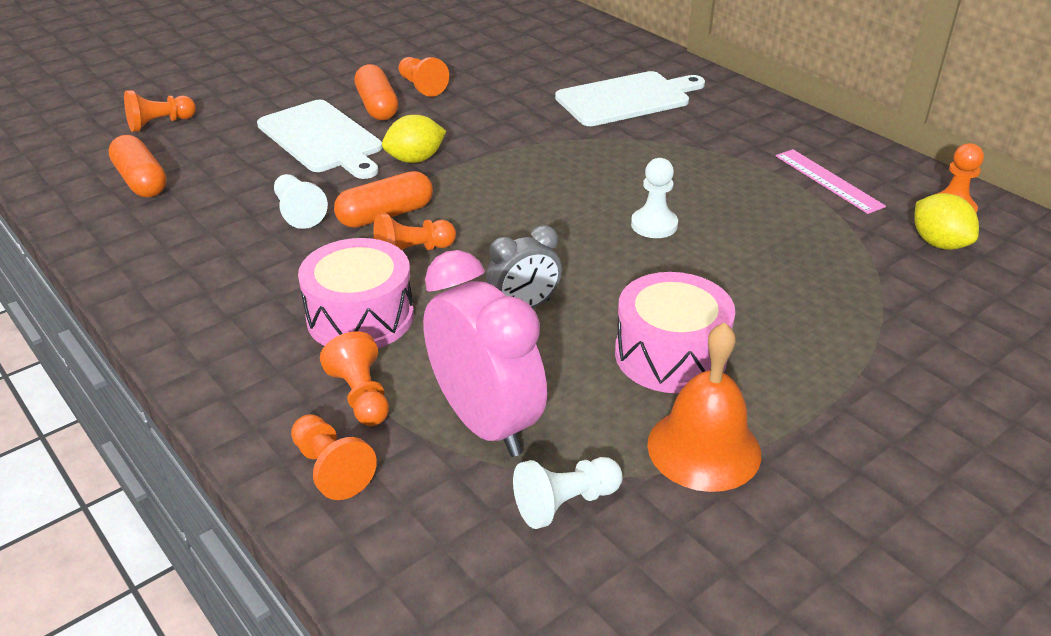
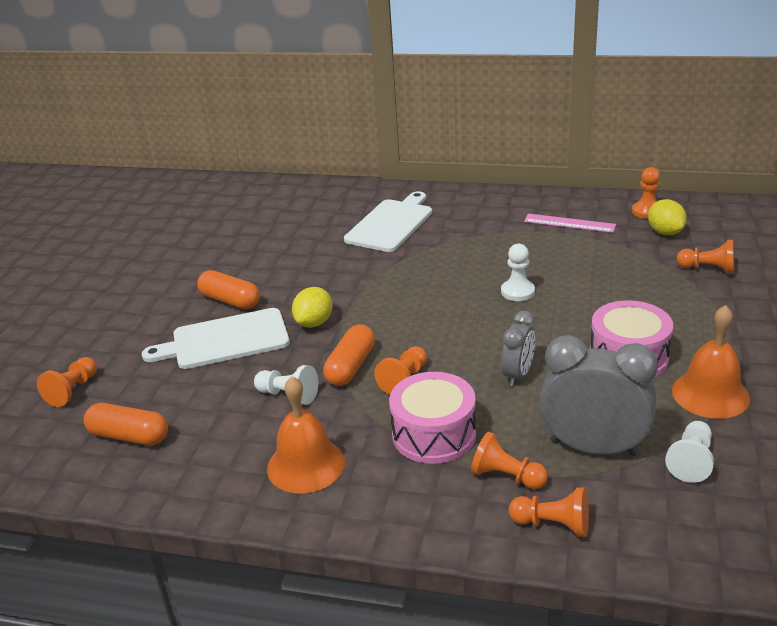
camera: 35 degrees left, 5 degrees down
white cutting board [257,100,382,179] -> white cutting board turned 150 degrees clockwise [142,308,290,369]
orange pawn [398,57,449,97] -> orange pawn moved to [677,240,734,274]
pink clock [423,250,547,457] -> grey clock [539,335,658,456]
yellow lemon [914,193,979,250] -> yellow lemon turned 45 degrees clockwise [648,199,687,235]
none -> orange bell [267,376,345,494]

